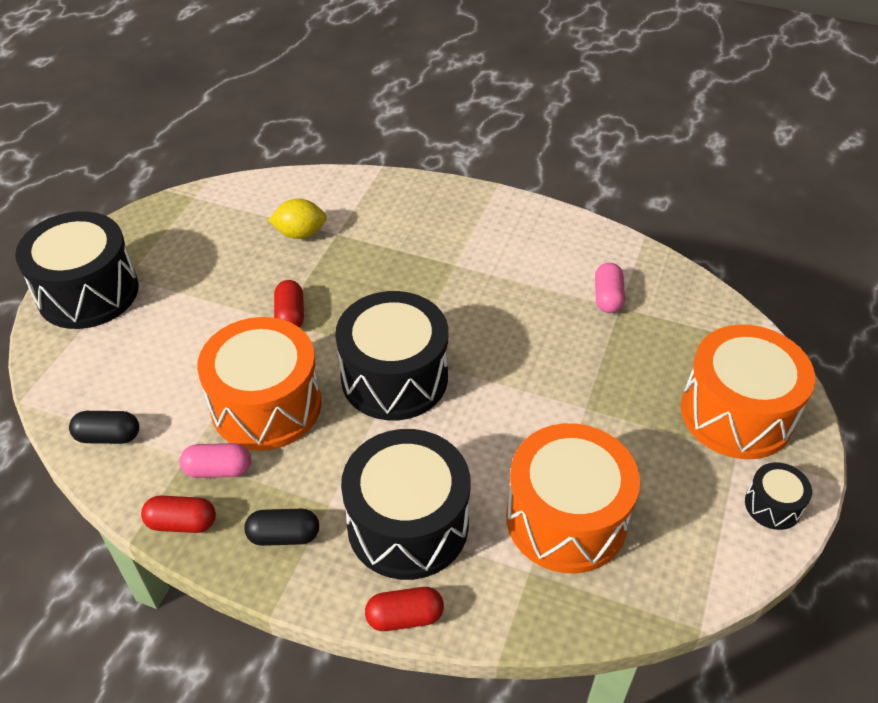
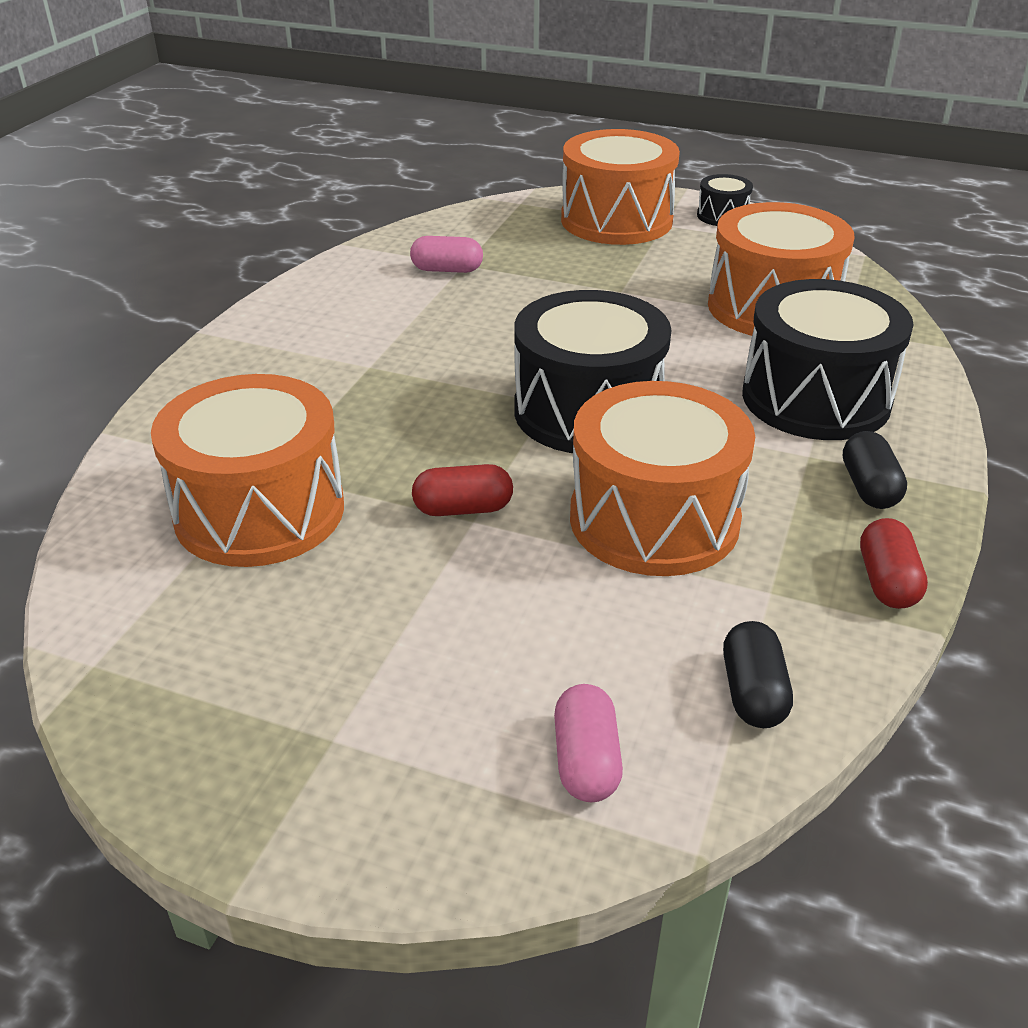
camera: 90 degrees left, 10 degrees down
black drum [15,211,139,329] -> none
pink capsule [180,443,251,478] -> pink capsule moved to [554,684,623,802]
yellow lemon [268,199,327,239] -> orange drum [151,374,344,567]
red capsule [365,587,444,631] -> none

